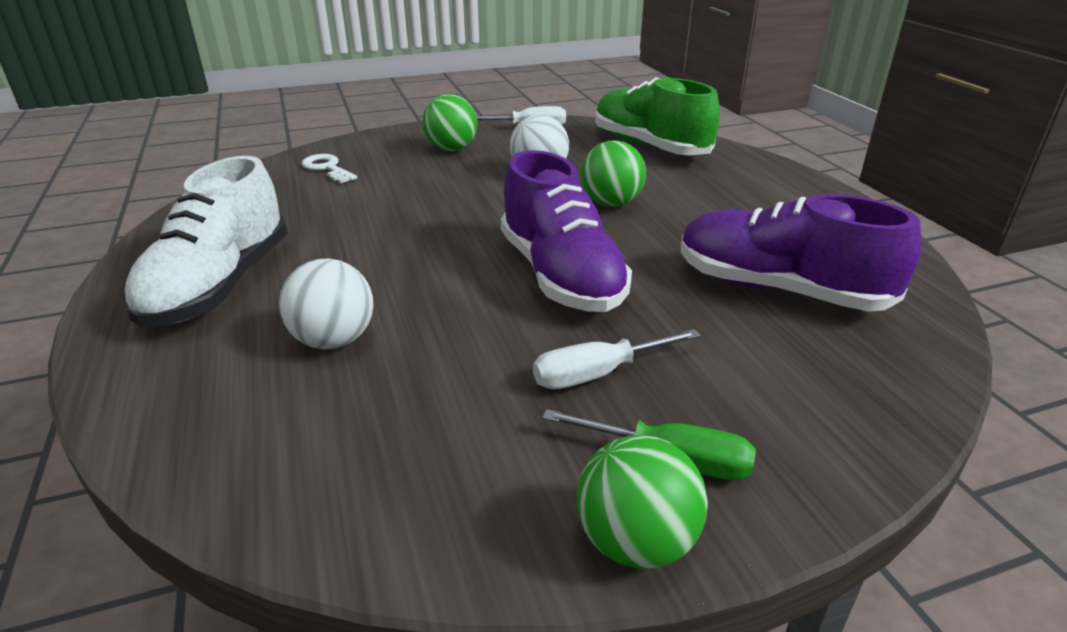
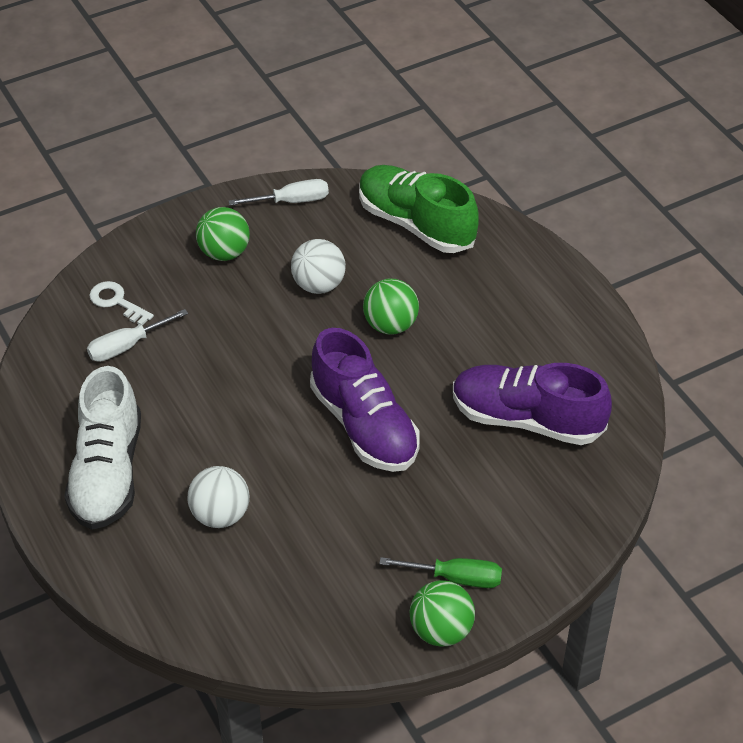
camera: 10 degrees left, 15 degrees up
white screwdriver [533,329,701,389] -> white screwdriver moved to [87,309,188,362]

